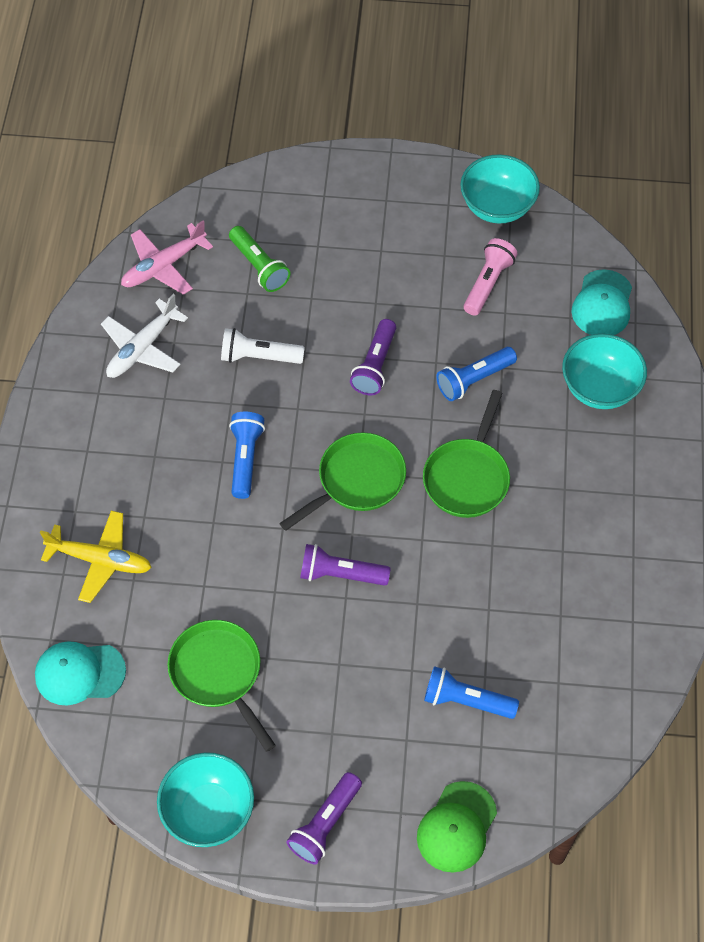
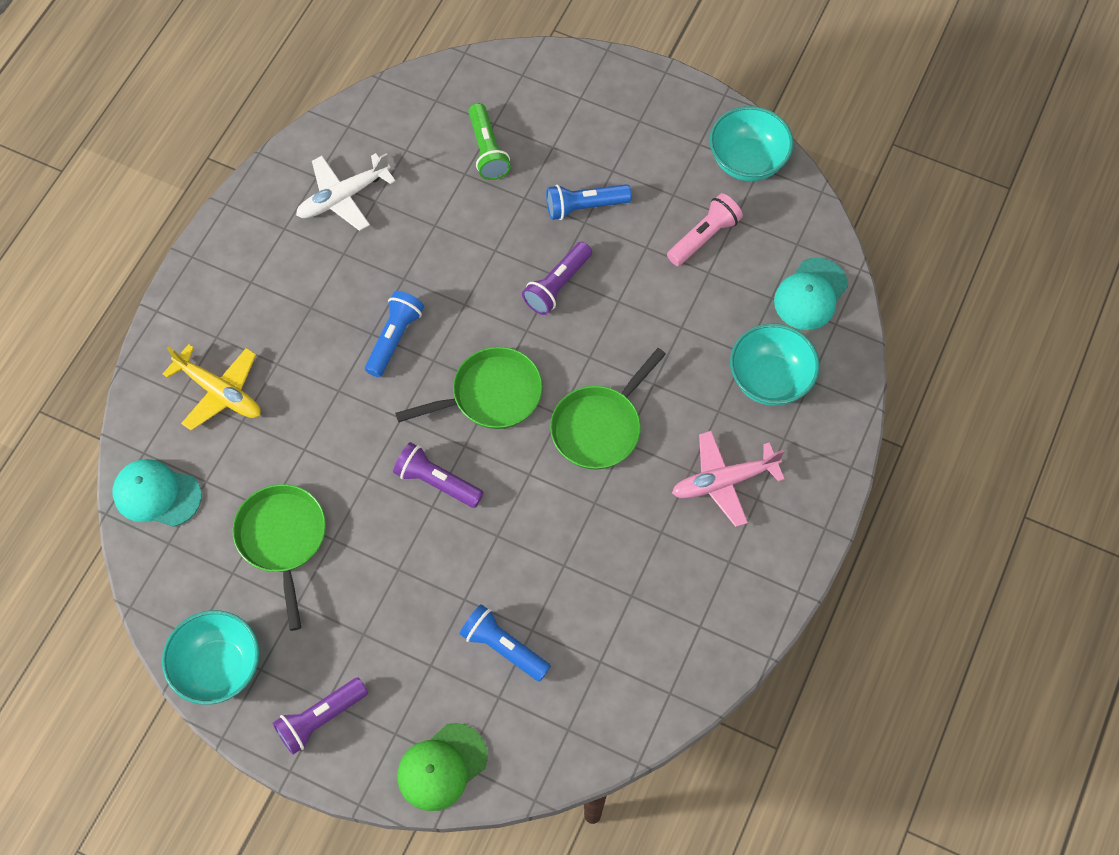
camera: 20 degrees right, 5 degrees up
pink plane [121,221,213,295] -> pink plane moved to [672,431,785,527]
white flashlight [221,328,305,364] -> none
blue flashlight [436,347,517,401] -> blue flashlight moved to [546,184,632,220]

